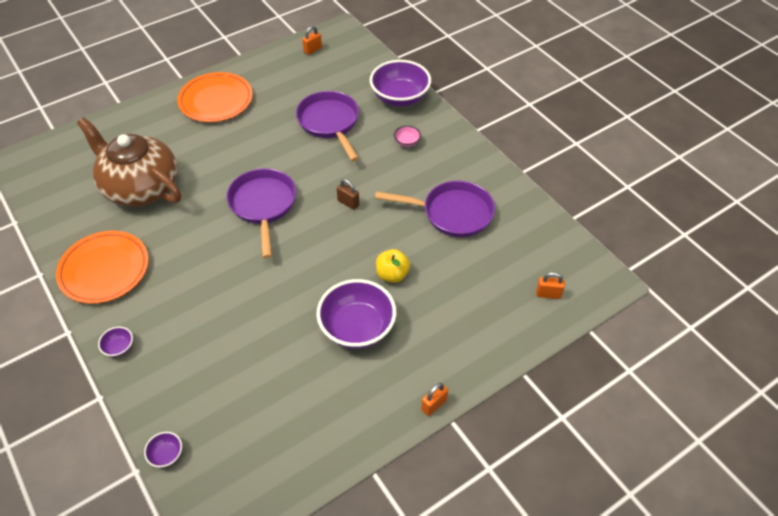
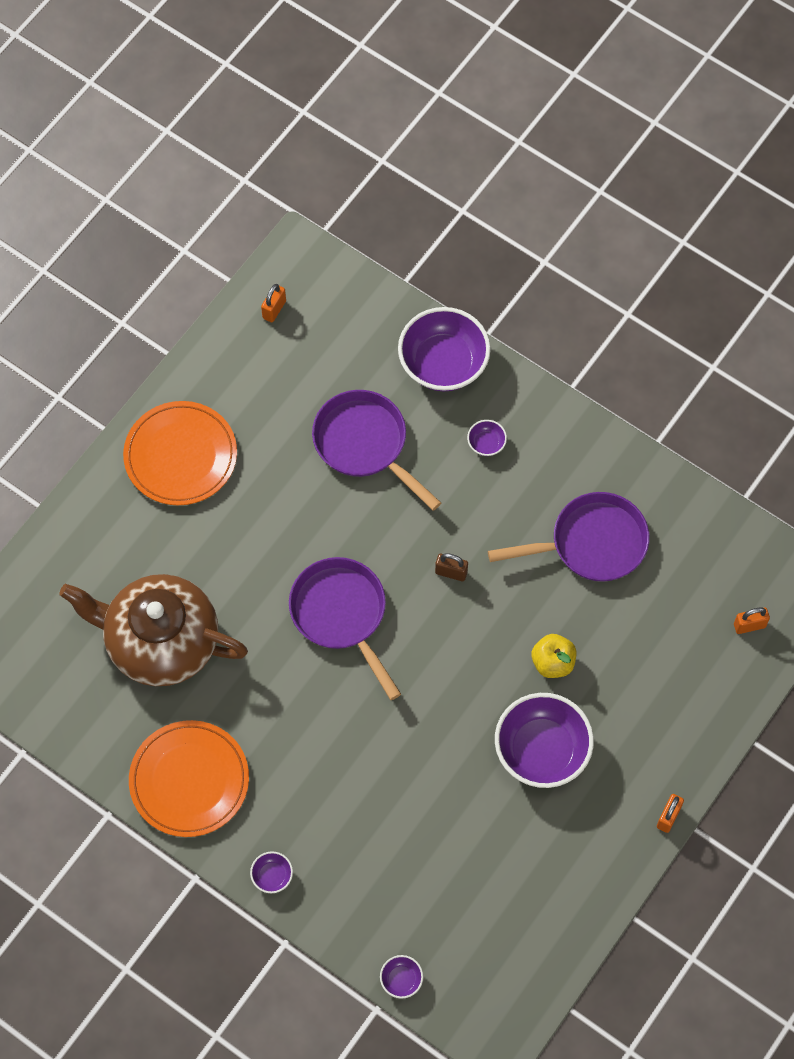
camera: 20 degrees left, 15 degrees up
pink bowl [394,126,421,147] -> purple bowl [467,420,507,456]

